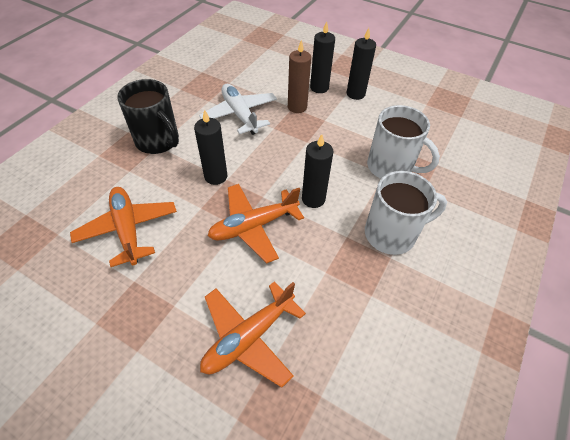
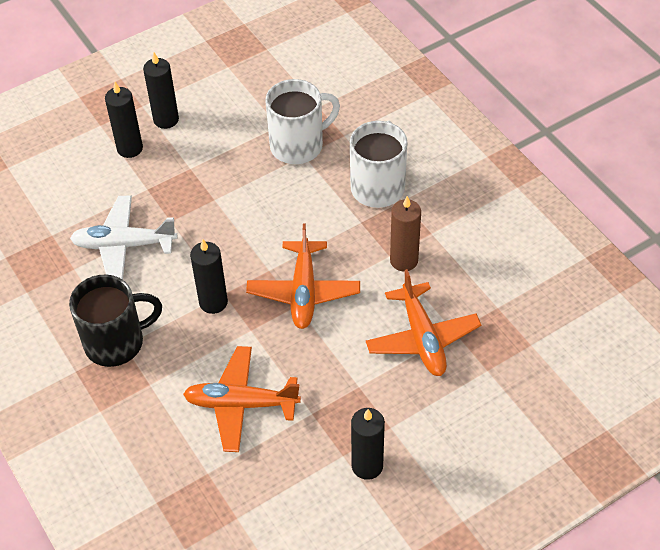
camera: 60 degrees left, 0 degrees up
brown candle [288,40,311,113] -> brown candle moved to [390,196,421,272]
black candle [302,134,333,208] -> black candle moved to [351,408,385,480]

